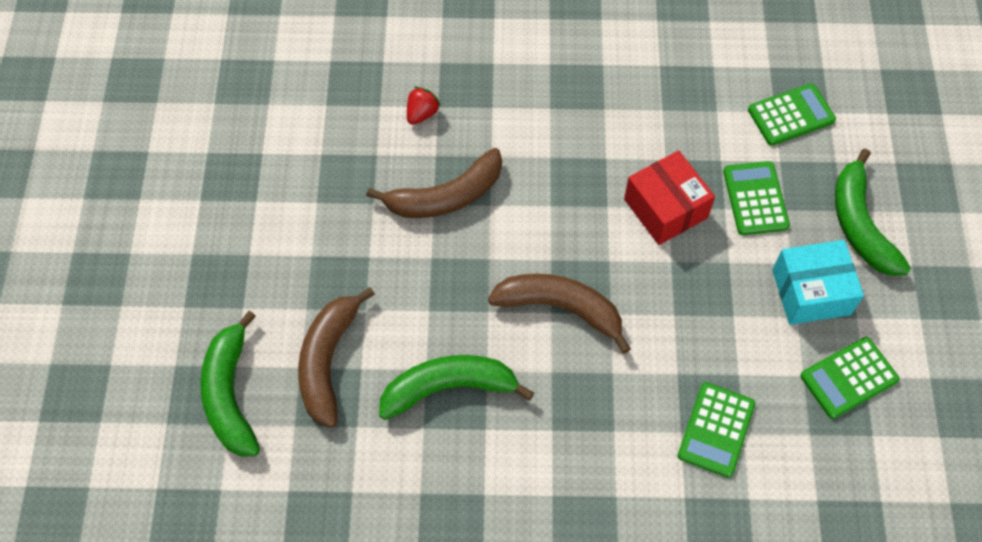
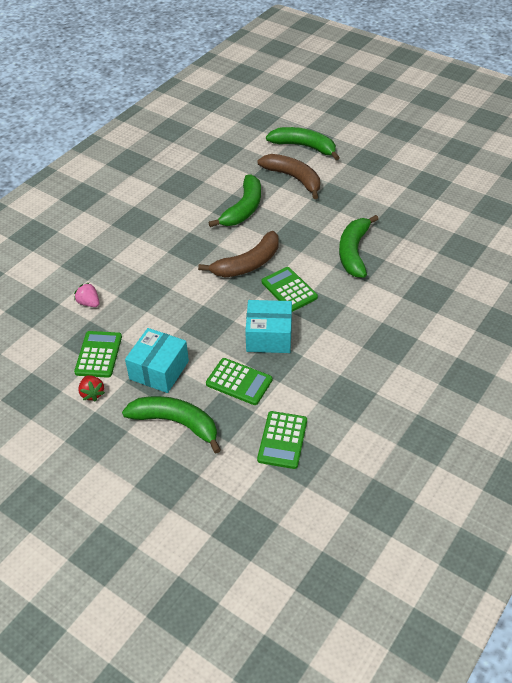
camera: 125 degrees right, 15 degrees down
brown banana [366,148,502,218] -> green banana [339,215,379,278]
red strawberry [407,87,441,125] -> red strawberry moved to [78,375,105,402]
red box [624,151,715,245] -> turquoise box [245,300,292,353]
green calculator [678,382,755,478] -> green calculator moved to [262,267,318,312]
none -> pink strawberry [74,282,99,307]

